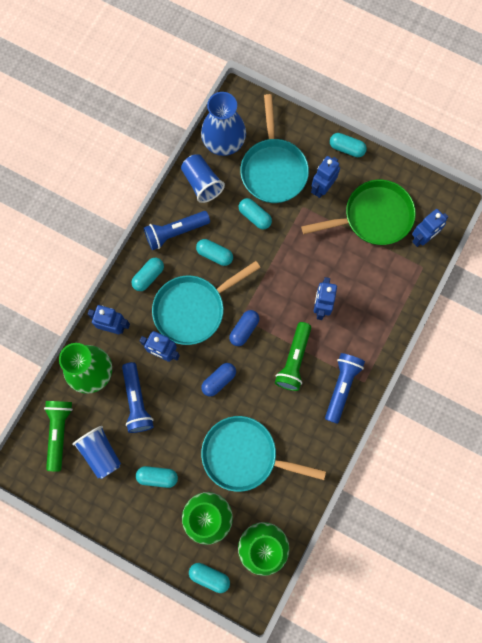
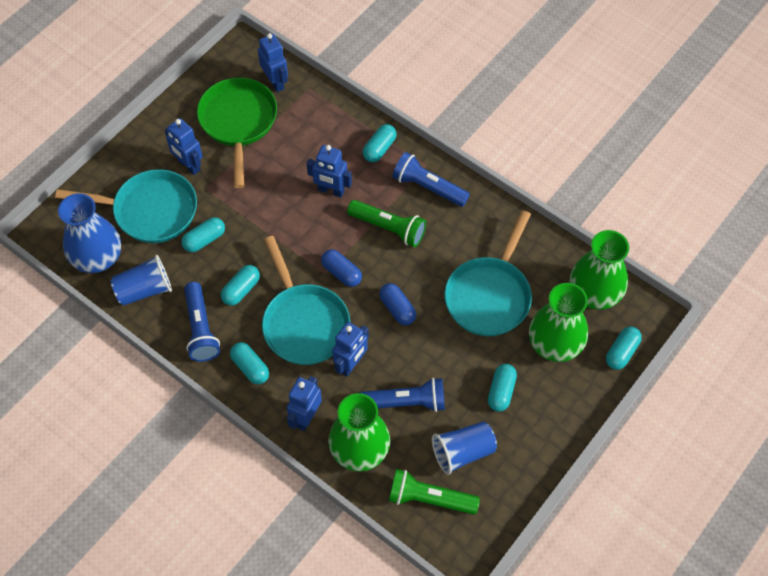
camera: 80 degrees left, 15 degrees down
turquoise capsule [330,133,367,157] -> turquoise capsule moved to [363,124,397,162]

